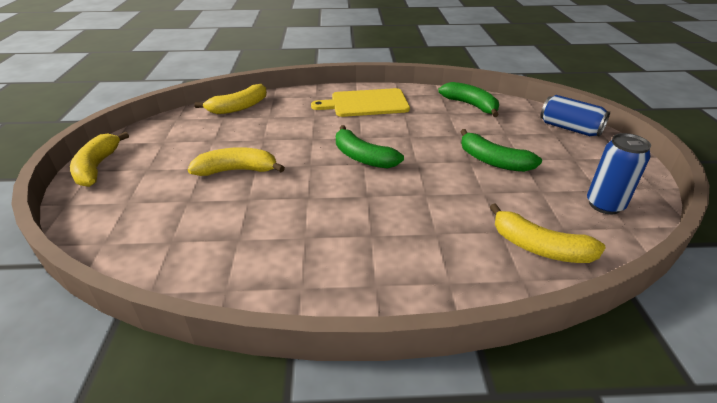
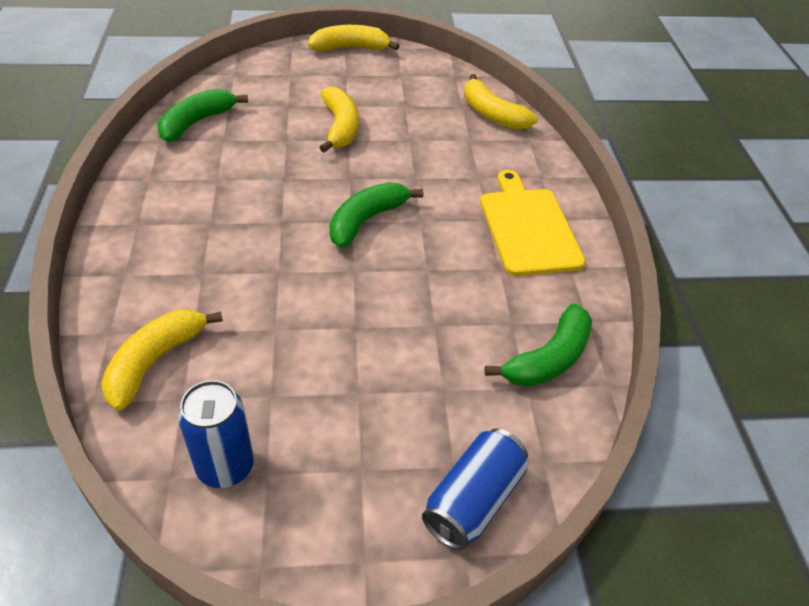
camera: 85 degrees right, 10 degrees up
green banana [460,129,542,172] -> green banana moved to [157,88,248,142]

